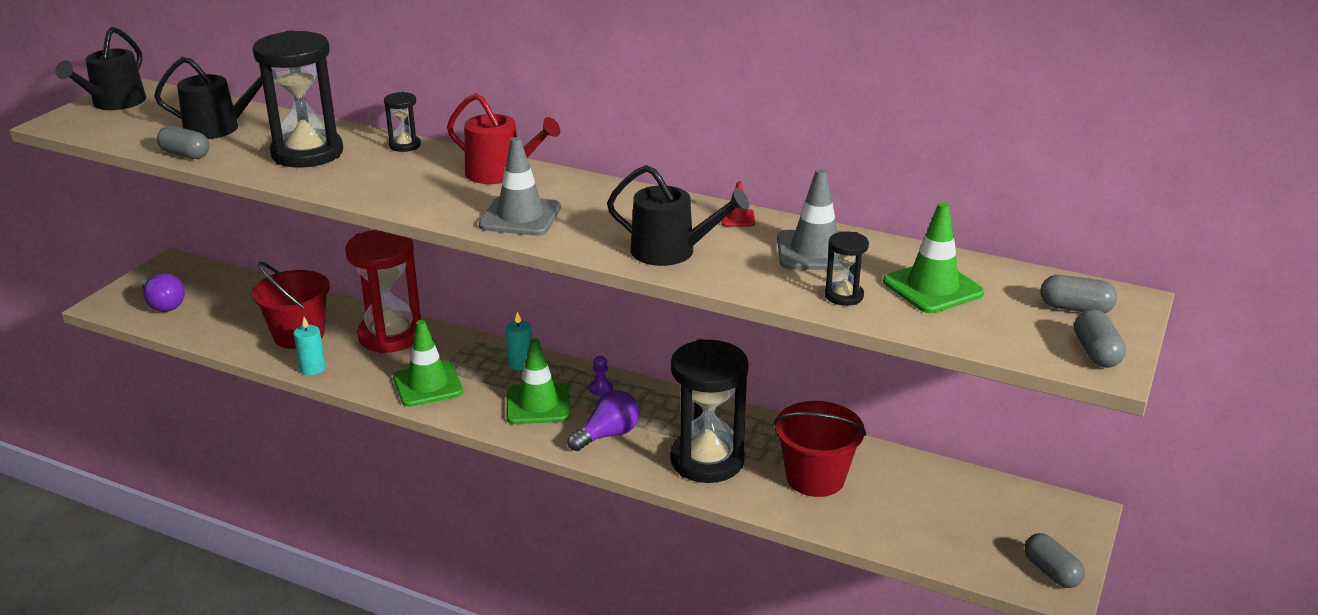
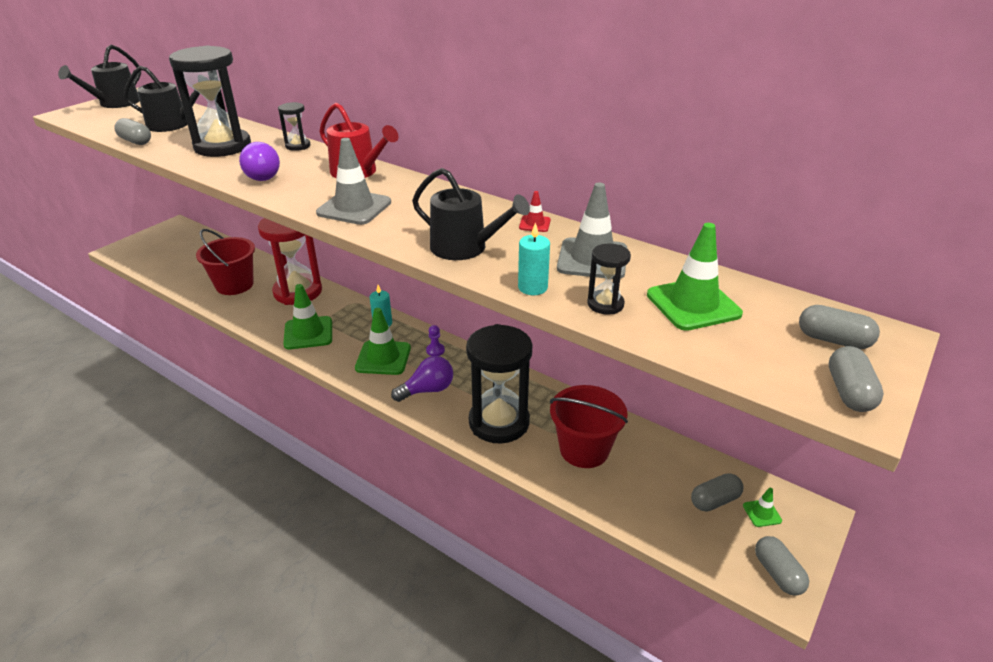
camera: 10 degrees right, 5 degrees up
purple light bulb [142,273,185,312] -> purple light bulb moved to [239,142,280,181]
turquoise candle [294,317,326,375] -> turquoise candle moved to [518,222,550,295]
none -> grey capsule [691,473,743,511]
none -> green traffic cone [743,488,782,527]

